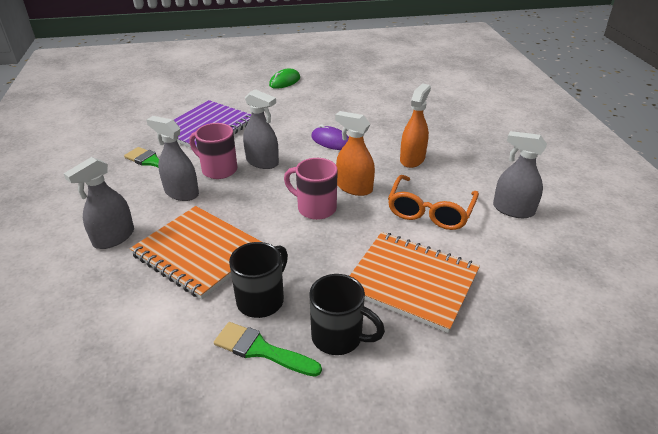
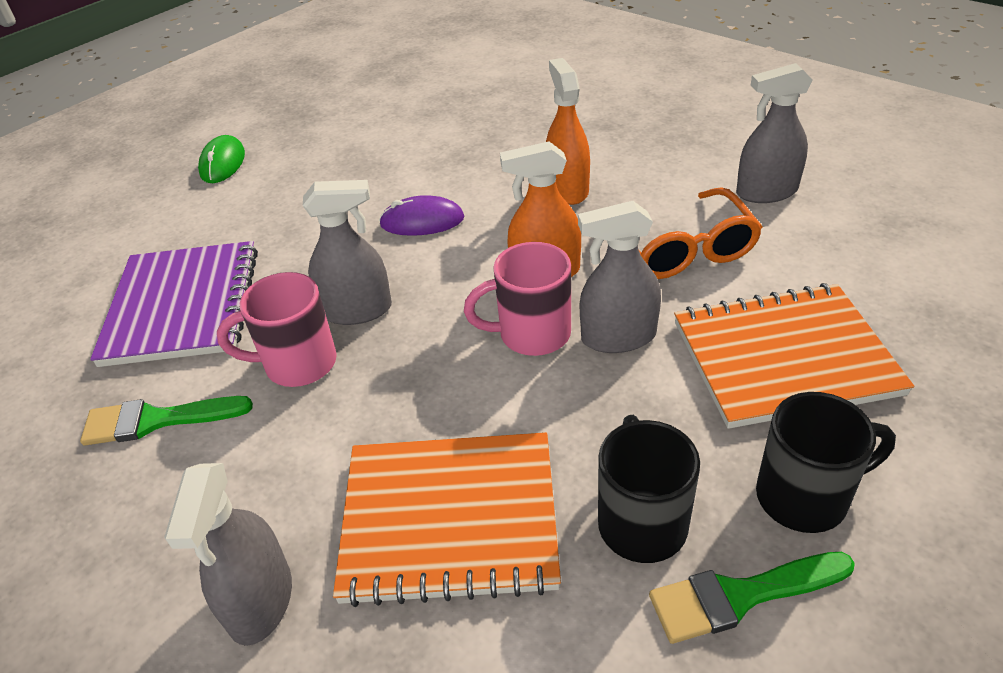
camera: 35 degrees left, 5 degrees up
grey spray bottle [146,116,199,201] -> grey spray bottle moved to [578,201,661,353]

